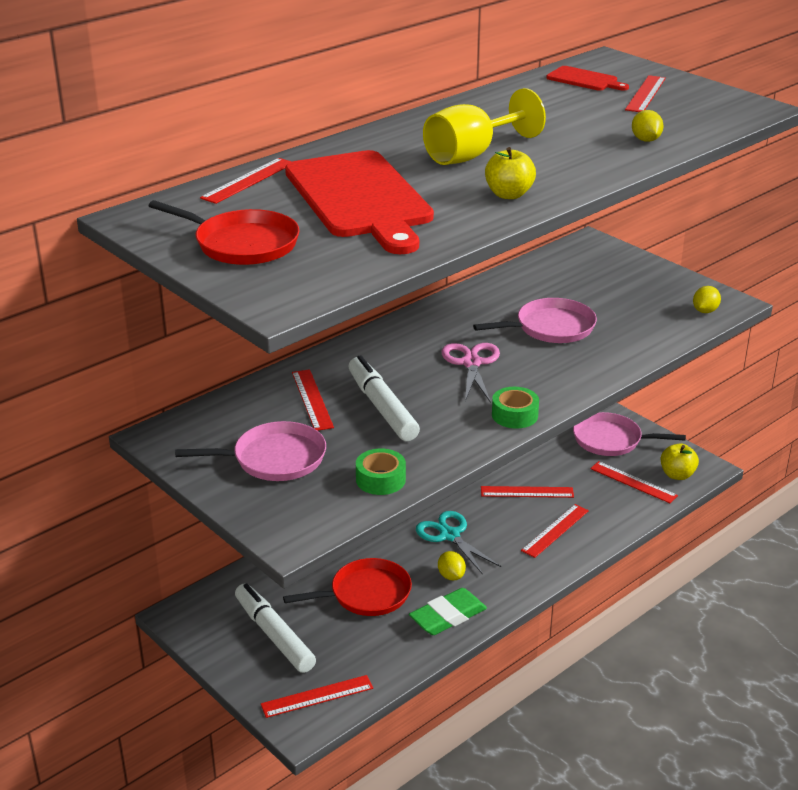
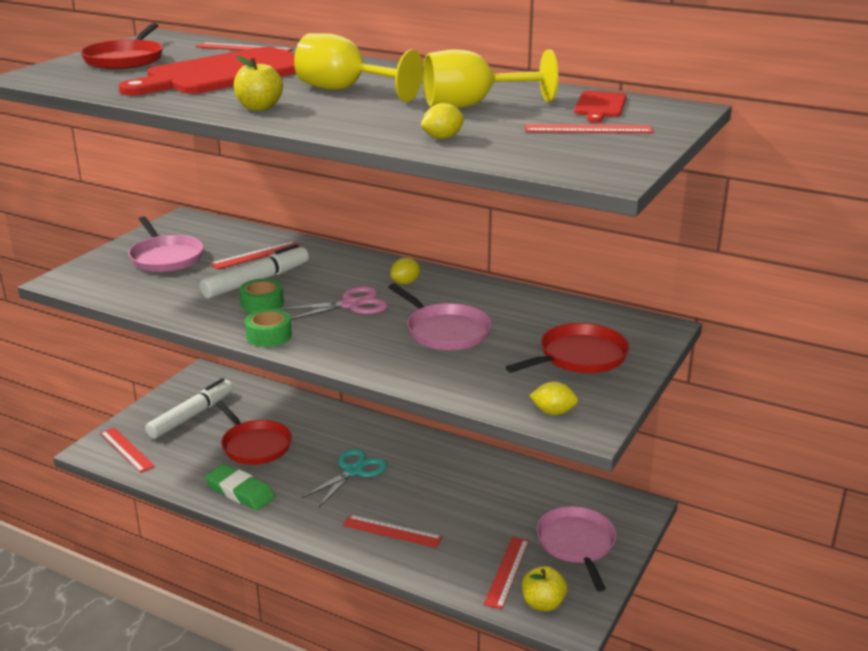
camera: 70 degrees right, 5 degrees down
green tape [356,448,406,495] -> green tape moved to [239,279,284,313]
yellow lemon [438,551,466,580] -> yellow lemon moved to [390,257,420,284]
red ruler [481,486,574,498] -> none
none -> yellow goblet [423,49,558,108]
none -> red pan [506,323,629,373]

